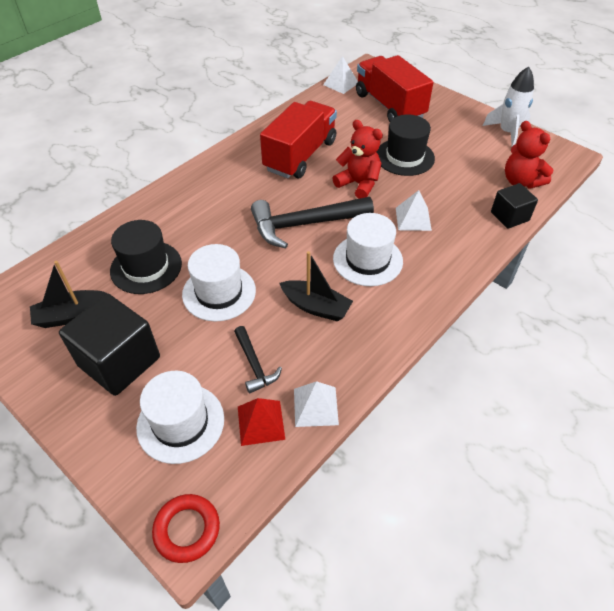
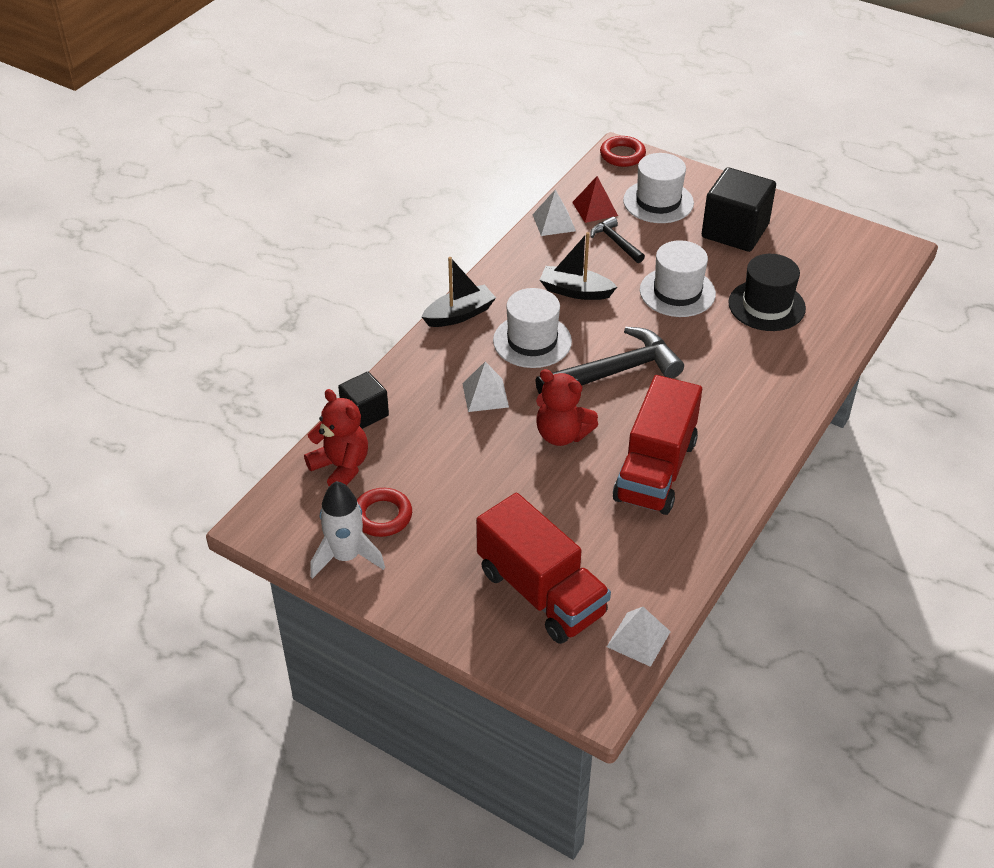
camera: 170 degrees right, 5 degrees down
black boat [30,261,111,328] -> black boat moved to [422,257,496,327]
black hat [377,115,435,176] -> none
none -> red ring [357,488,412,537]

